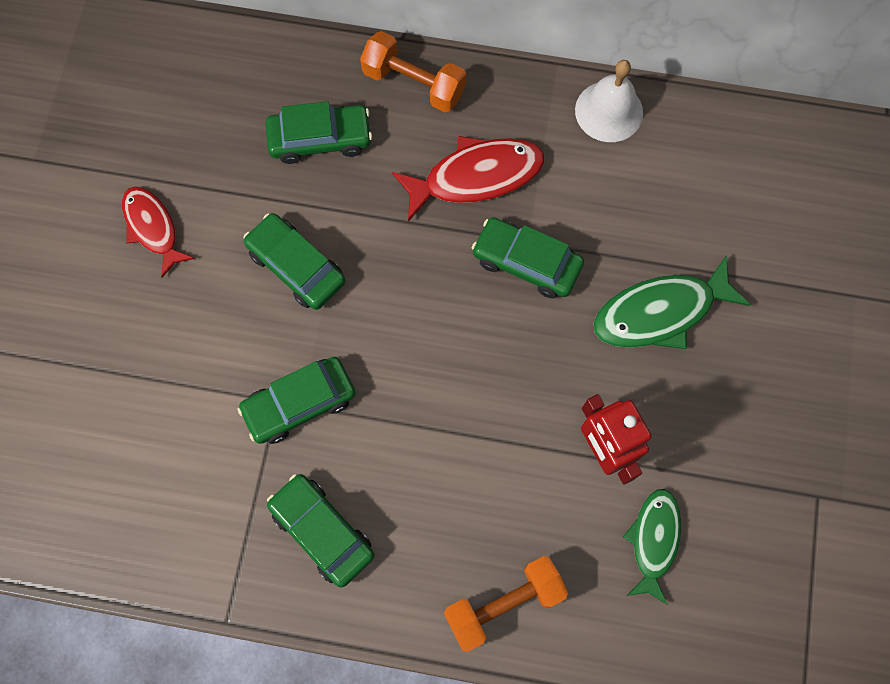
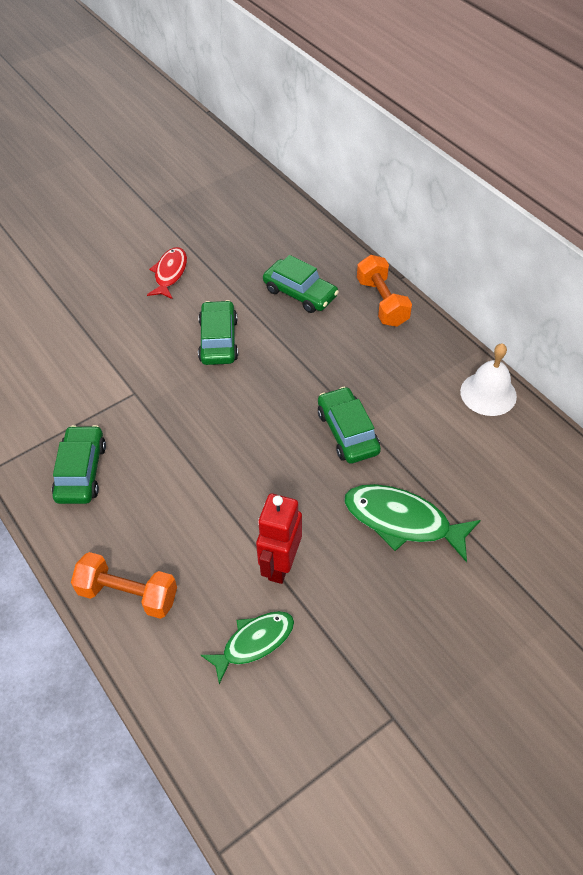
camera: 45 degrees right, 20 degrees down
green car [237,357,356,444] -> none
red fish [392,136,545,222] -> none

